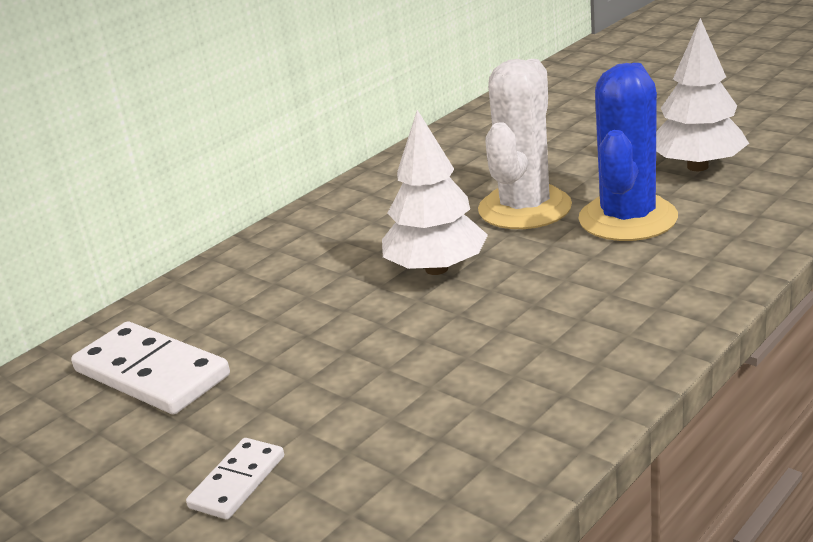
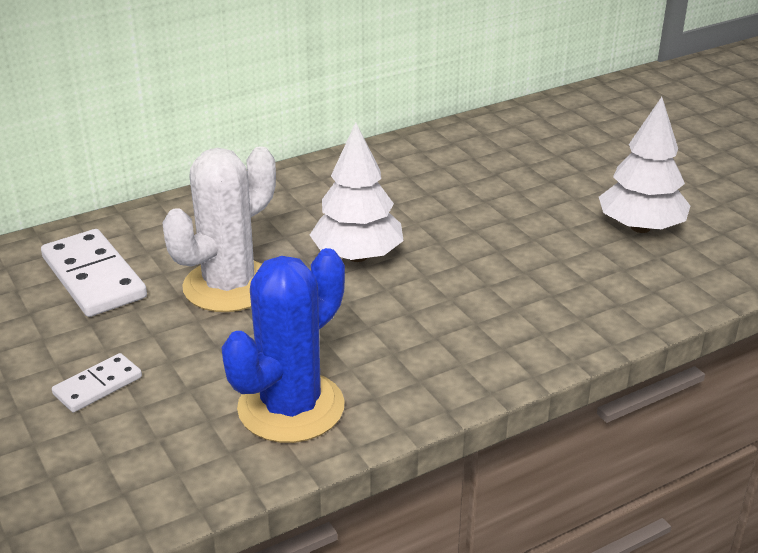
camera: 15 degrees right, 5 degrees up
white cactus [478,59,572,229] -> white cactus moved to [163,146,276,312]
blue cactus [578,63,678,241] -> blue cactus moved to [221,248,345,443]

